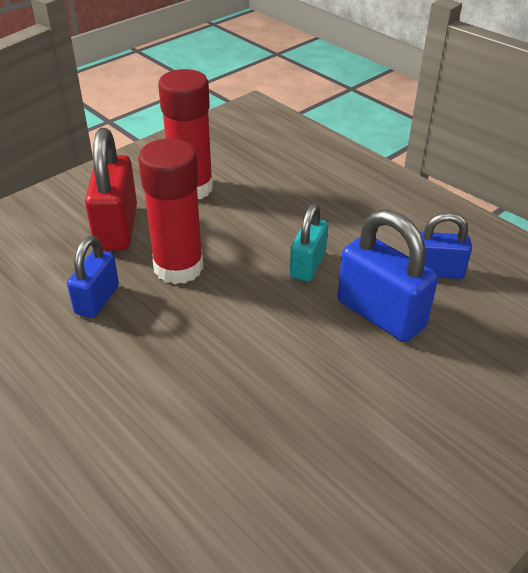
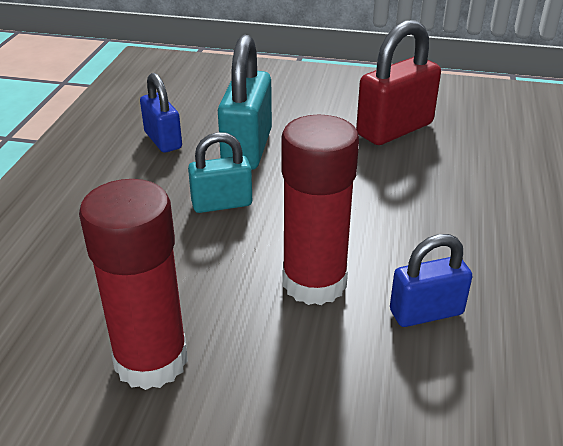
camera: 125 degrees left, 5 degrees down
red padlock [85,128,137,251] -> red padlock moved to [356,20,441,145]
blue padlock [337,209,438,342] -> turquoise padlock [218,35,272,170]

